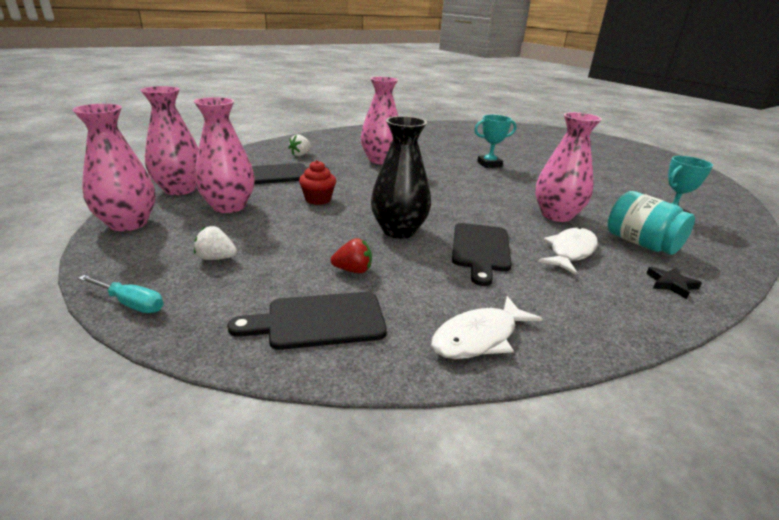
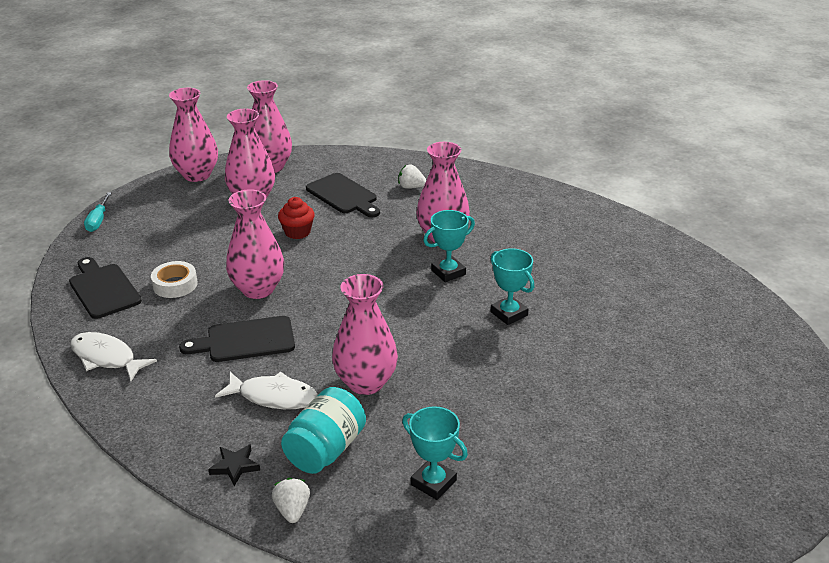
camera: 70 degrees right, 5 degrees up
white strawberry [194,226,237,260] -> white strawberry moved to [272,478,310,523]
red strawberry [331,238,372,273] -> white tape [151,261,197,298]
black vase [371,116,431,239] -> pink vase [226,189,284,299]
none -> turquoise trophy [423,210,475,282]

